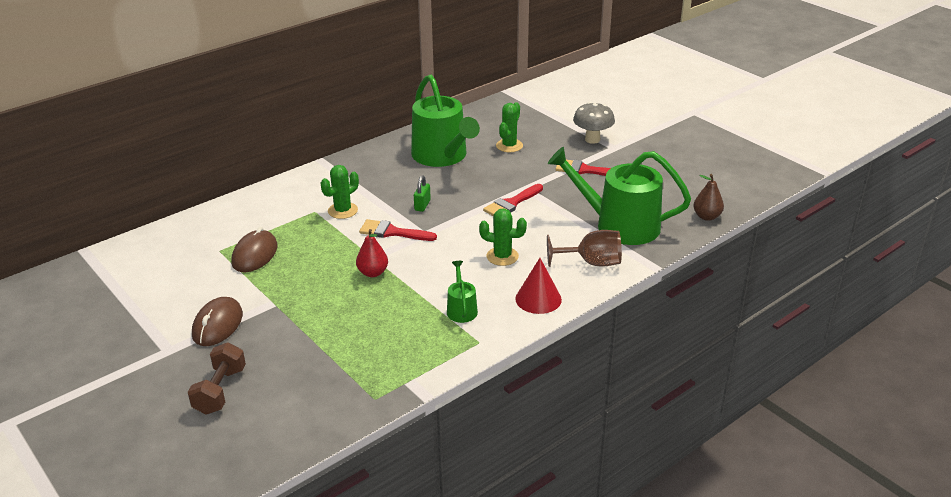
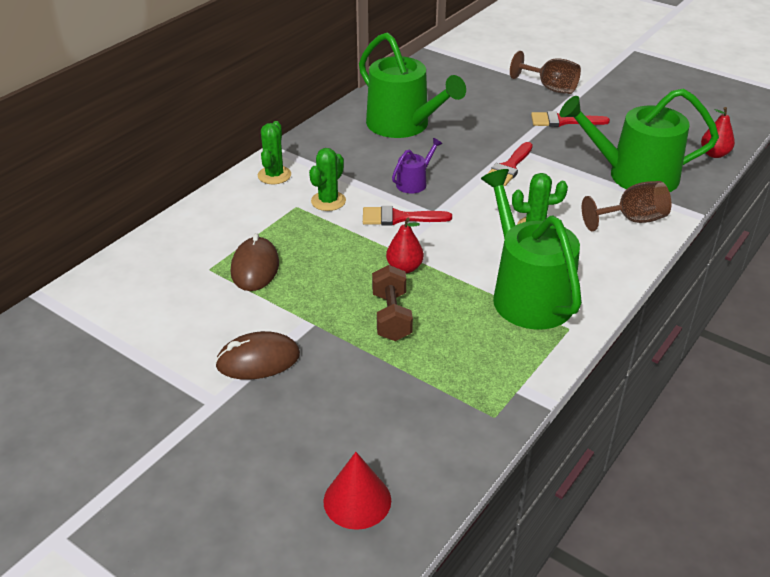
camera: 15 degrees left, 5 degrees up
brown dumbbell [188,342,246,415] -> brown dumbbell moved to [372,265,413,341]
brown mouse [192,297,243,346] -> brown mouse turned 75 degrees clockwise [215,331,300,379]
green padlock [414,176,431,212] -> purple watering can [392,138,442,194]
green watering can [447,261,478,323] -> green watering can [481,169,582,330], size x2.25
green cactus [496,102,523,152] -> green cactus moved to [258,121,291,184]
red cone [515,258,562,314] -> red cone moved to [323,452,391,530]
grey mushroom [573,102,615,144] -> brown goblet [510,51,581,94]
brown pear [693,174,724,221] -> red pear [701,107,735,158]

